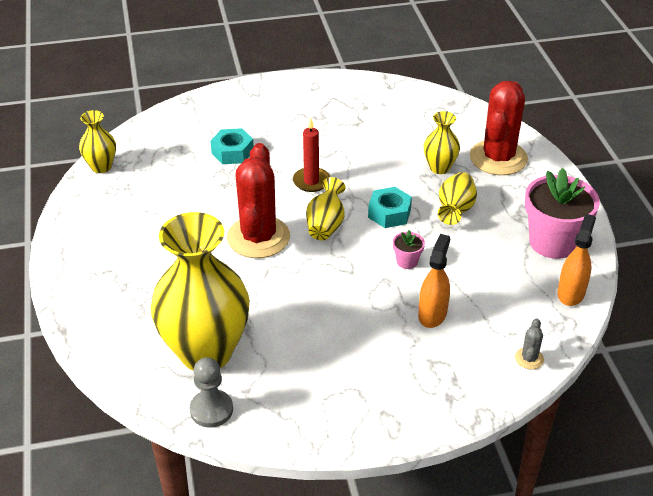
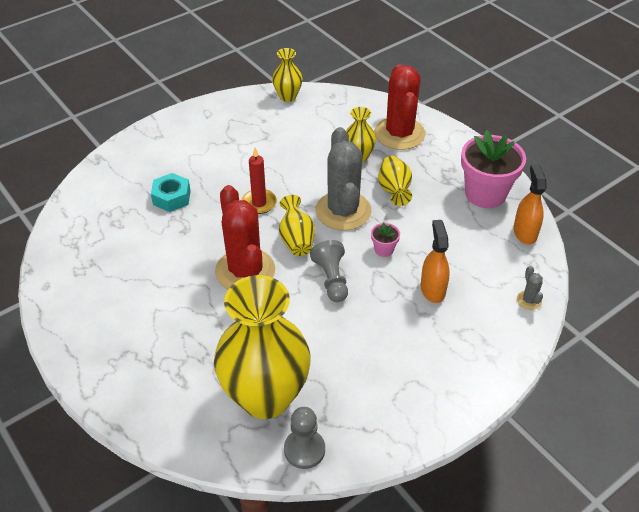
camera: 25 degrees left, 5 degrees up
yellow vase [79,110,116,173] -> yellow vase moved to [272,48,303,102]
turquoise nut [368,187,412,228] -> grey cactus [315,127,371,231]
none -> grey pawn [310,240,348,302]

